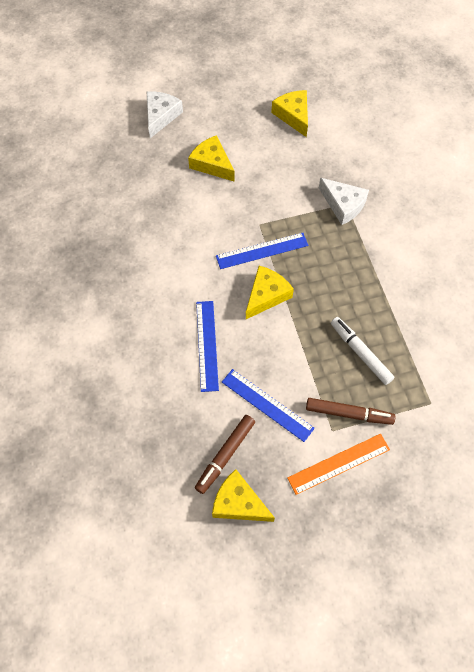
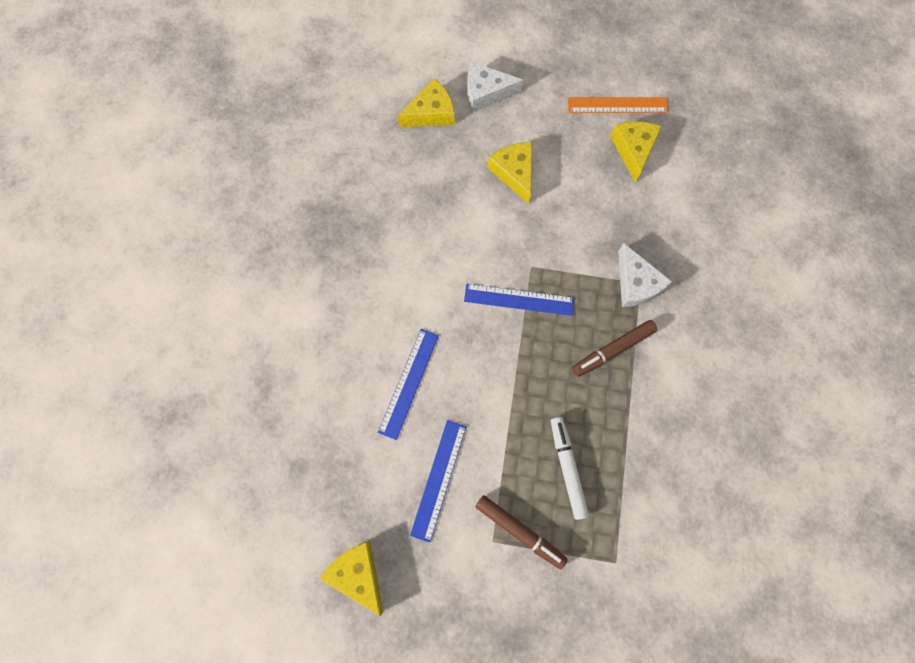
camera: 25 degrees right, 10 degrees up
white cheese [147,92,183,138] -> white cheese turned 135 degrees counterclockwise [467,62,523,112]
brown marker [195,415,255,494] -> brown marker moved to [572,320,657,377]
blue ruler [222,369,315,442] -> blue ruler turned 45 degrees clockwise [410,420,466,543]
yellow cheese [246,266,294,319] -> yellow cheese moved to [397,78,455,127]
orange ruler [287,434,390,495] -> orange ruler moved to [568,97,668,113]

